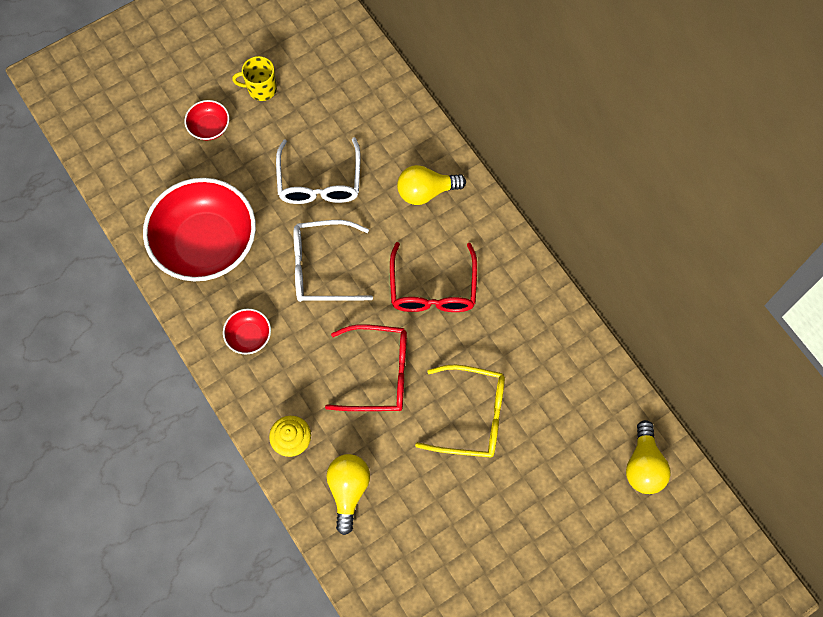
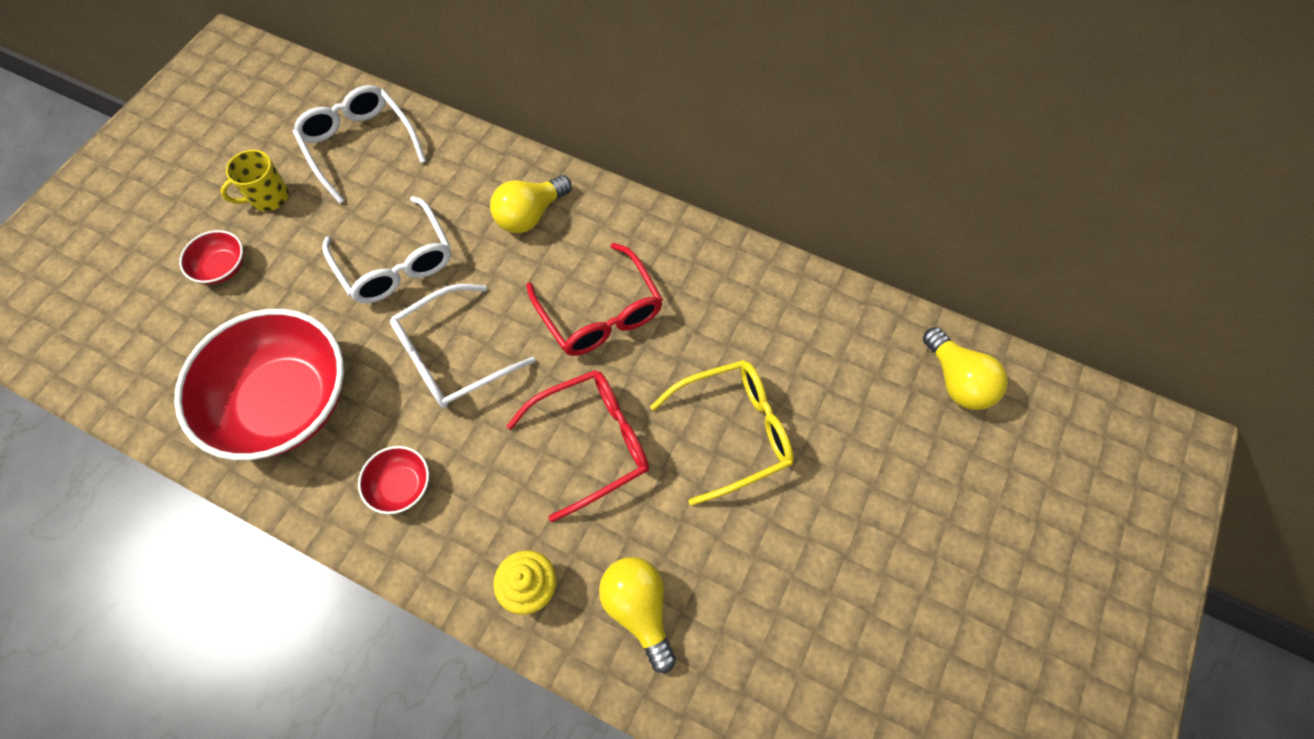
camera: 30 degrees left, 5 degrees down
none -> white glasses [293,85,426,204]

